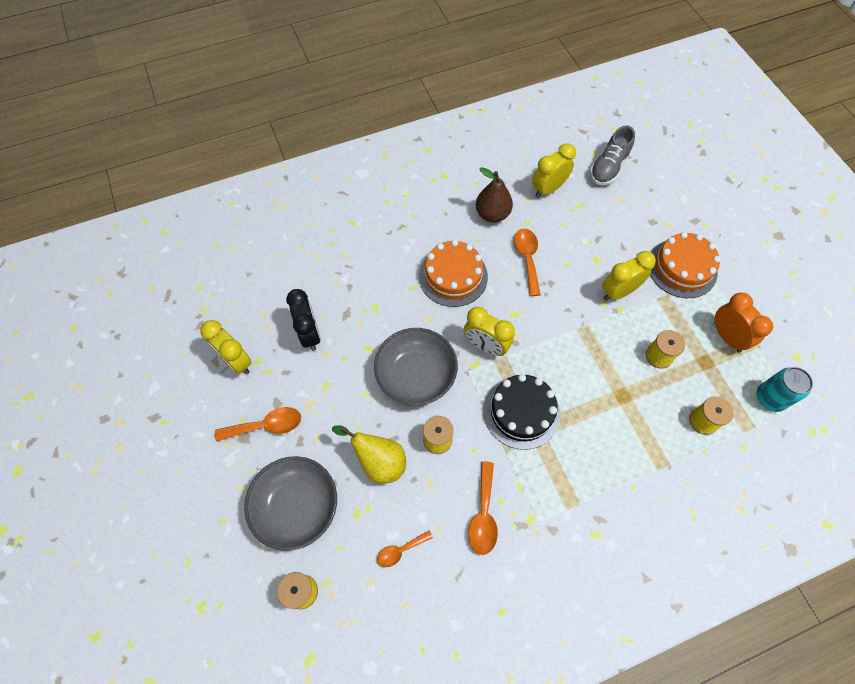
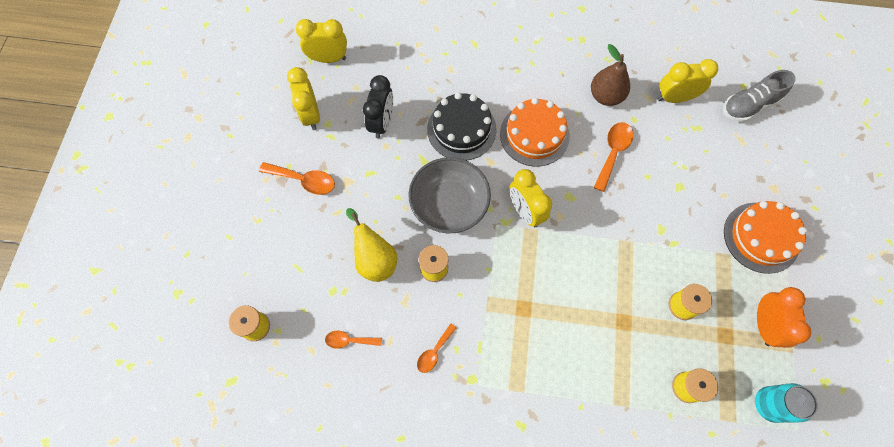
camera: 30 degrees right, 5 degrees up
grey bowl [244,456,337,551] -> none
orange spoon [468,461,498,555] -> orange spoon [417,323,457,373], size x0.64
black cake [483,374,560,450] -> black cake moved to [427,92,496,161]
yellow clock [602,251,656,301] -> yellow clock moved to [296,19,347,63]

